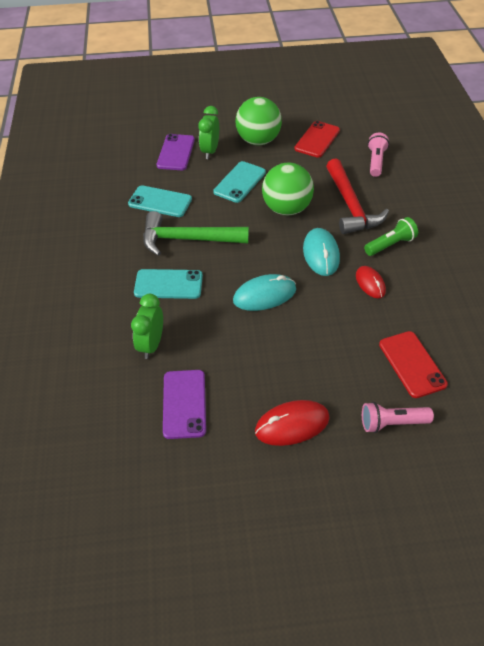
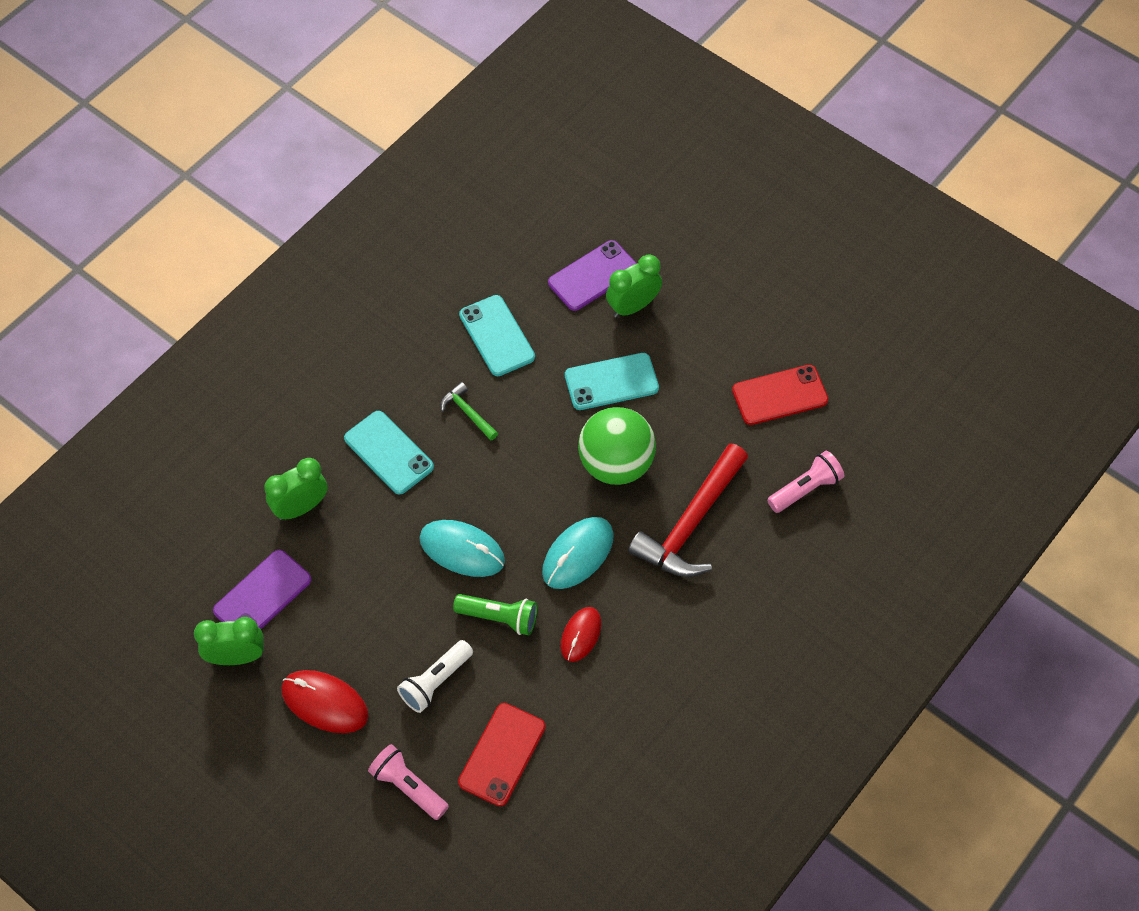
camera: 45 degrees right, 10 degrees up
green hammer [143,211,249,256] -> green hammer [441,382,498,441], size x0.46
green ball [236,97,282,145] -> none
green flashlight [364,217,418,256] -> green flashlight moved to [453,594,537,635]
none -> green clock [194,617,264,665]
none -> white flashlight [397,640,473,713]

